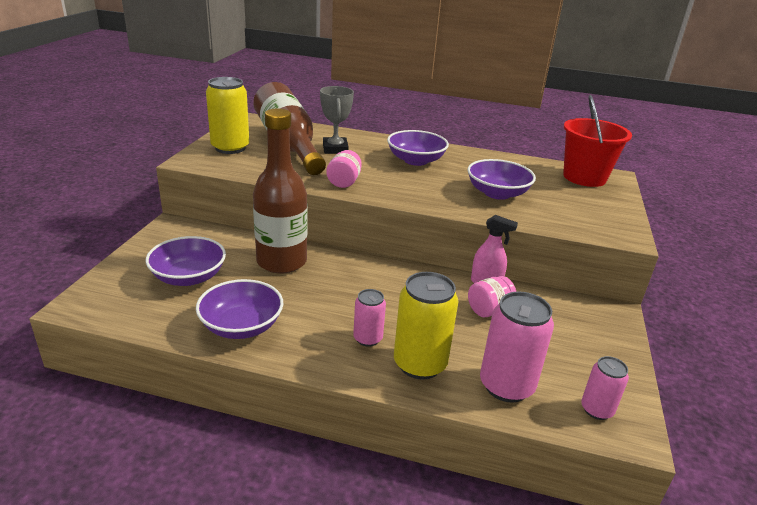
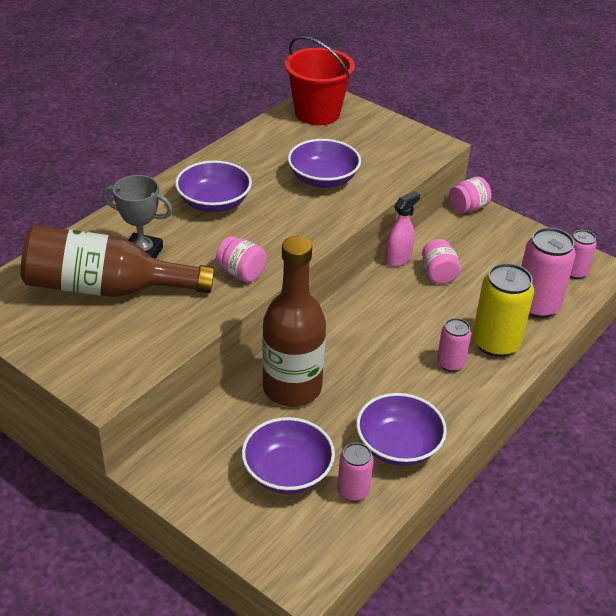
camera: 65 degrees left, 10 degrees up
yellow can [206,77,249,154] -> none
none -> pink can [337,443,374,501]
none -> pink jar [449,176,492,213]

